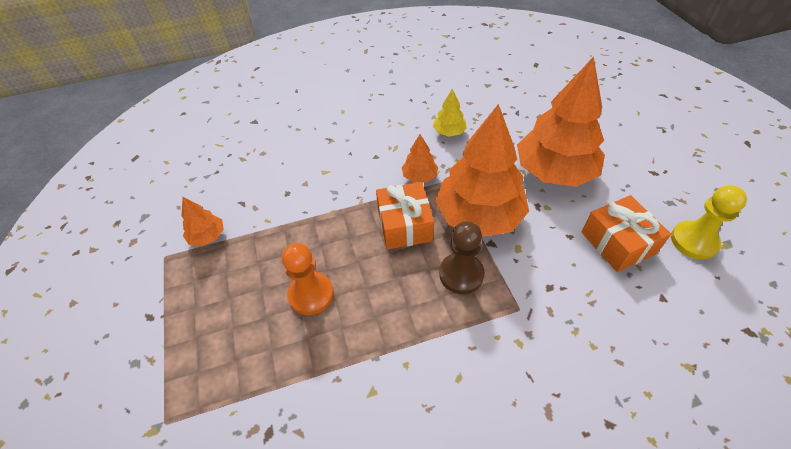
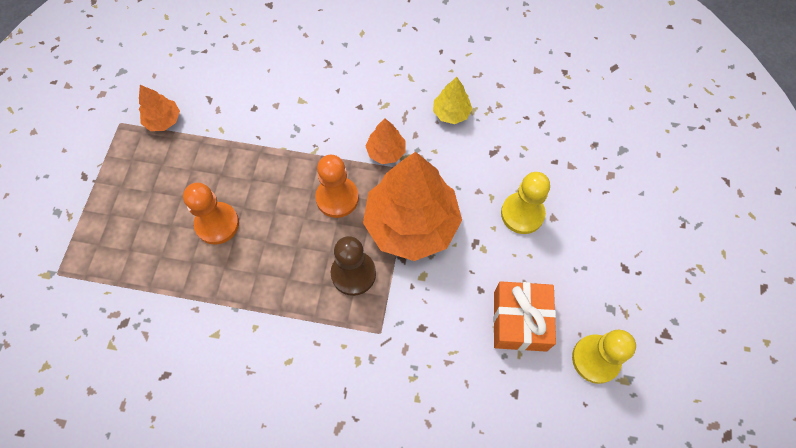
camera: 25 degrees right, 15 degrees up
orange gift [376,182,434,250] -> orange pawn [315,155,359,218]
orange tree [517,57,605,187] -> yellow pawn [501,172,550,234]

